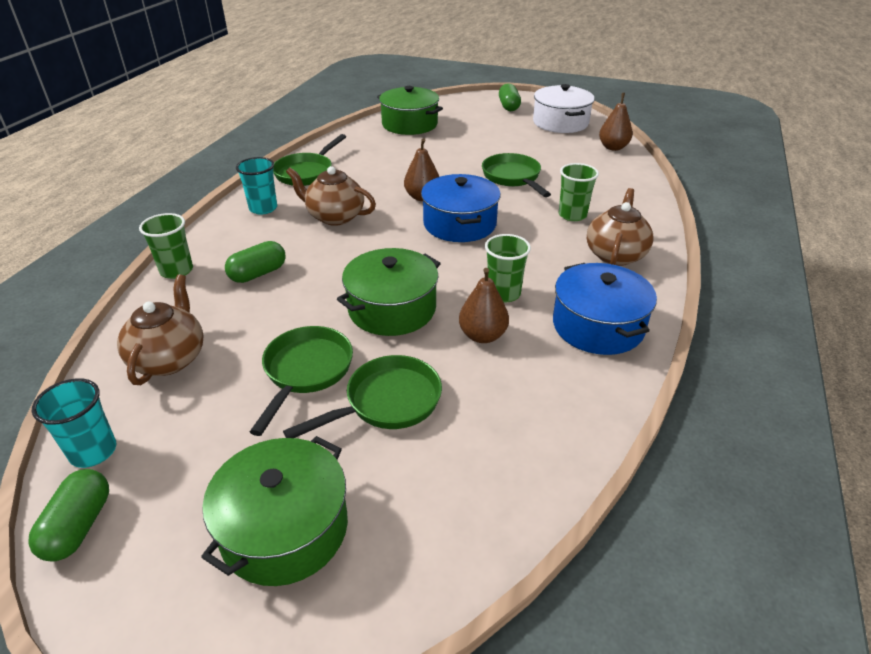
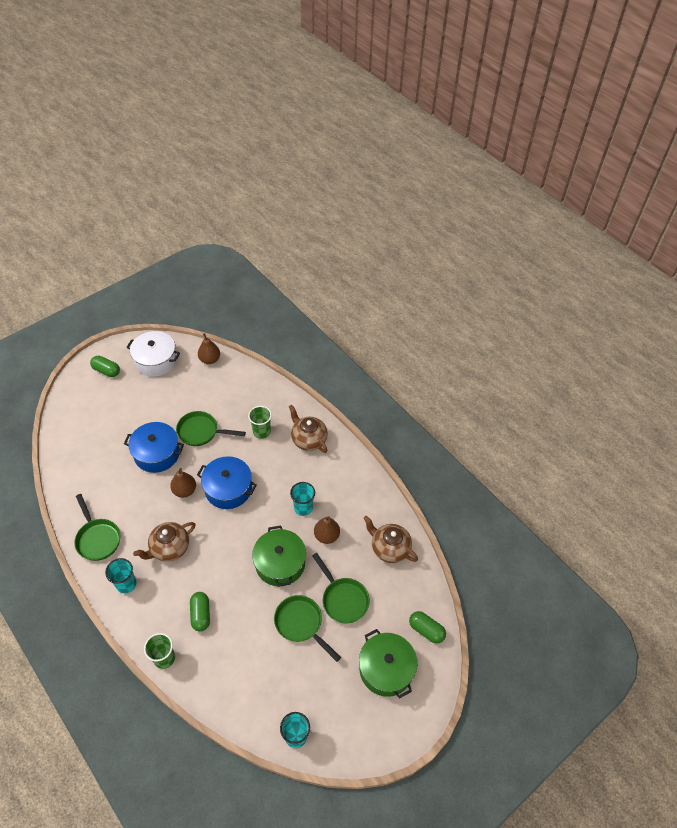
camera: 60 degrees left, 15 degrees up
green capsule [28,469,109,561] -> green capsule moved to [409,611,446,644]
brown teapot [117,274,203,385] -> brown teapot moved to [363,516,418,563]
green pan [283,355,442,438] -> green pan turned 150 degrees clockwise [312,553,370,624]
green pot [377,86,443,135] -> none
green cup [485,234,531,303] -> turquoise cup [290,482,315,516]
blue pot [553,263,657,355] -> blue pot moved to [124,422,184,473]

